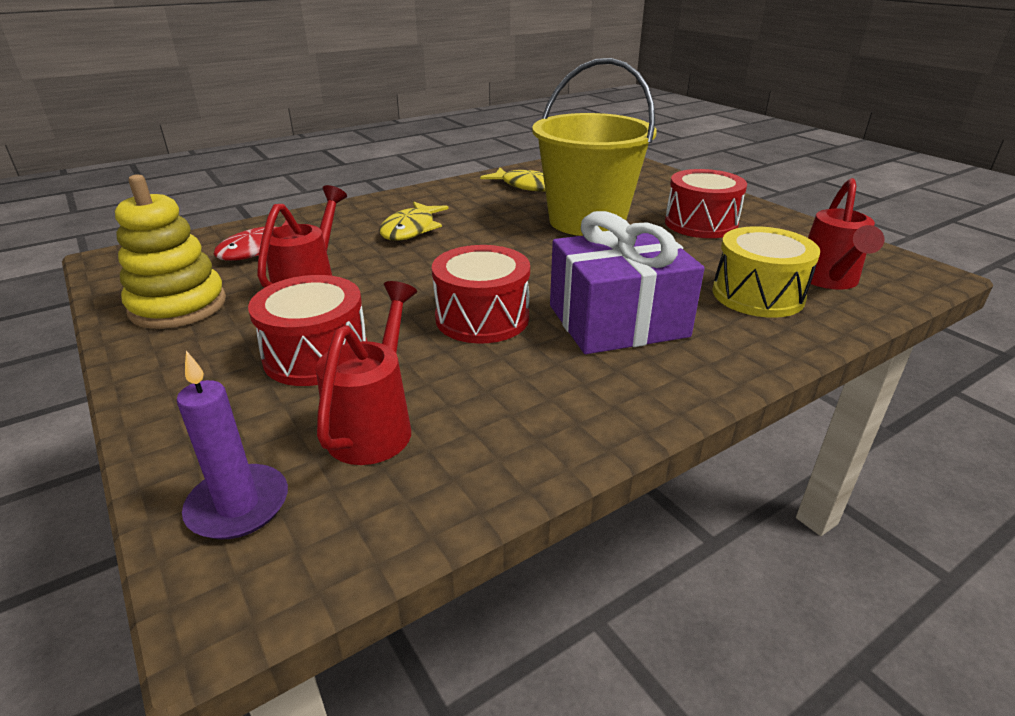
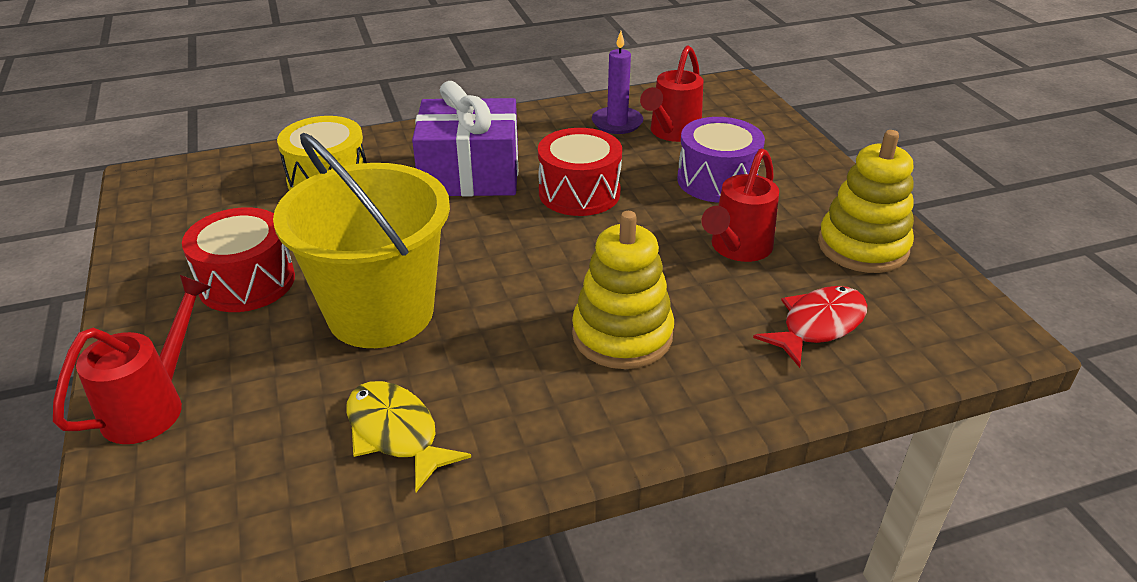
camera: 165 degrees left, 5 degrees up
purple candle [177,351,288,540] -> purple candle moved to [592,31,644,134]
red drum [248,275,367,386] -> purple drum [677,117,765,203]
yellow fish [379,202,449,241] -> yellow stacking toy [572,211,674,369]
red watering can [808,178,885,290] -> red watering can moved to [53,275,211,444]

